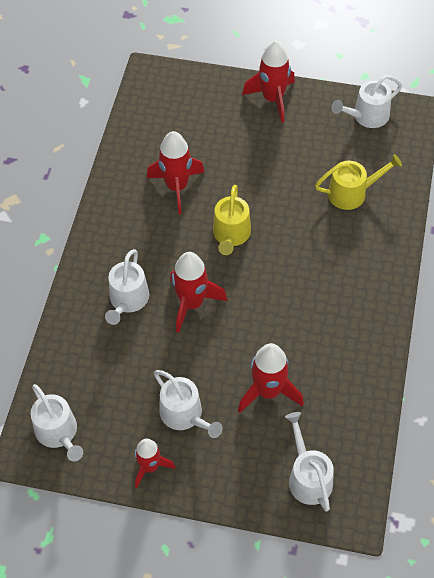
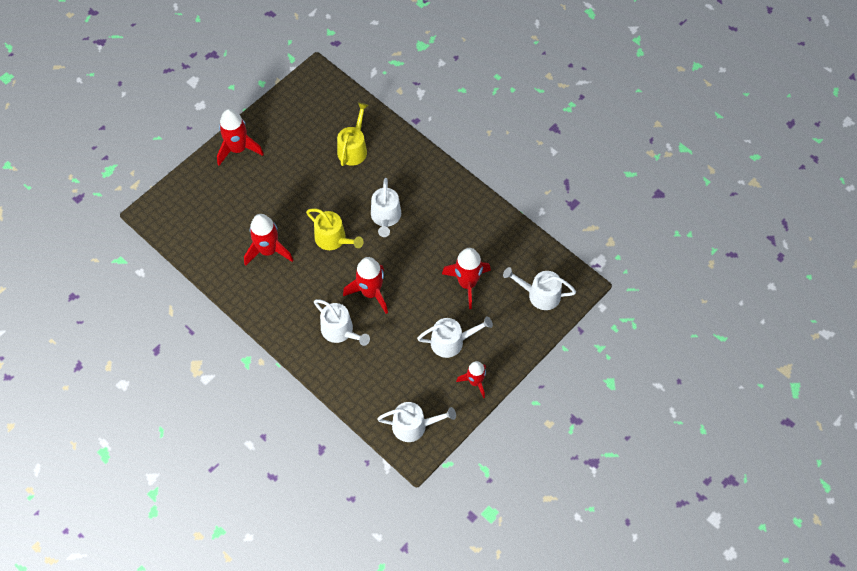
camera: 60 degrees left, 5 degrees up
white watering can [331,75,402,128] -> white watering can moved to [371,178,401,237]

